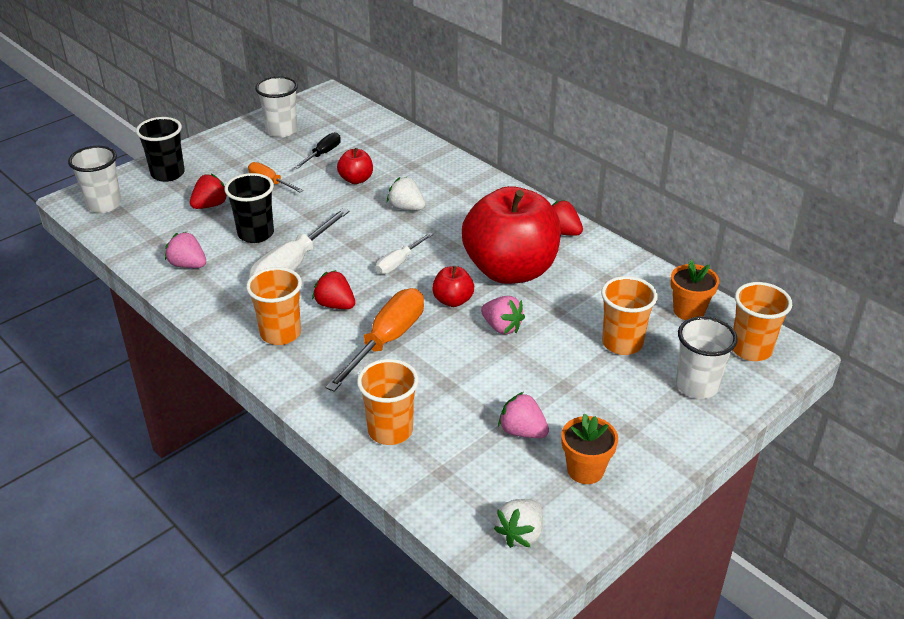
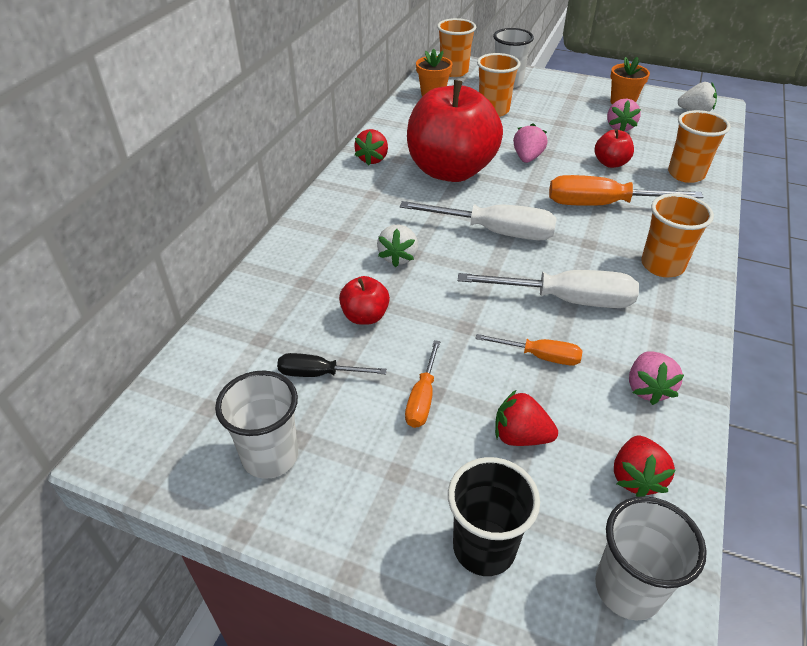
camera: 115 degrees left, 5 degrees up
black cup [224,173,274,243] -> orange screwdriver [475,334,583,365]
red strawberry [312,270,355,309] -> red strawberry moved to [614,436,675,497]
white screwdriver [376,232,433,274] -> white screwdriver [400,201,557,240], size x1.81
red apple [432,266,474,307] -> red apple moved to [594,129,634,168]

